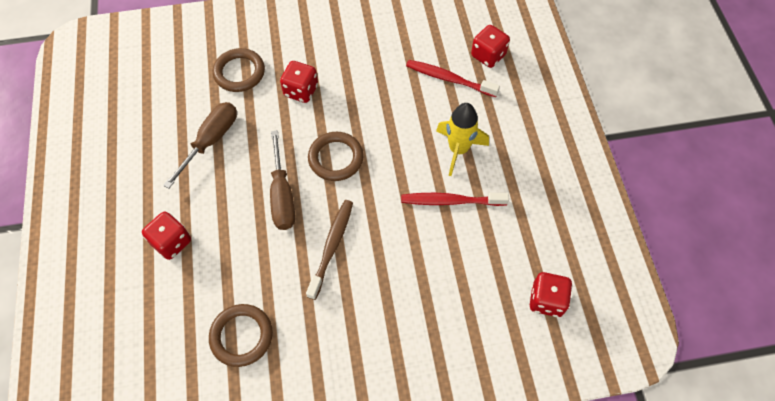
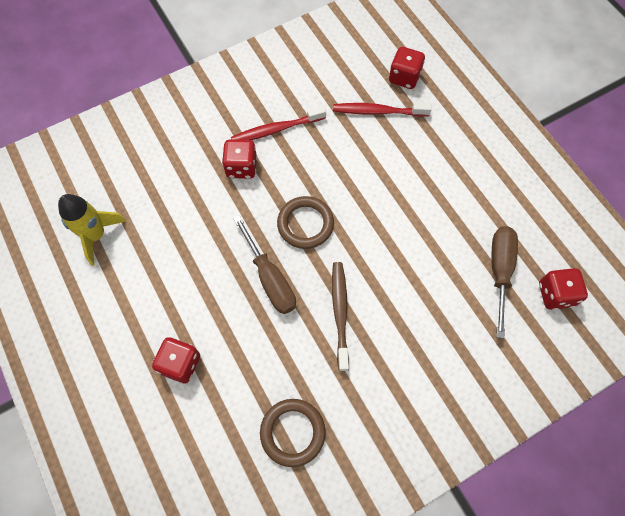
camera: 20 degrees left, 5 degrees up
brown screwdriver [163,102,237,189] -> brown screwdriver moved to [491,226,518,338]
brown ring [213,48,265,92] -> none
red toothbrush [401,192,509,206] -> red toothbrush moved to [231,106,326,140]
yellow rocket [436,103,489,176] -> yellow rocket moved to [58,194,126,266]

